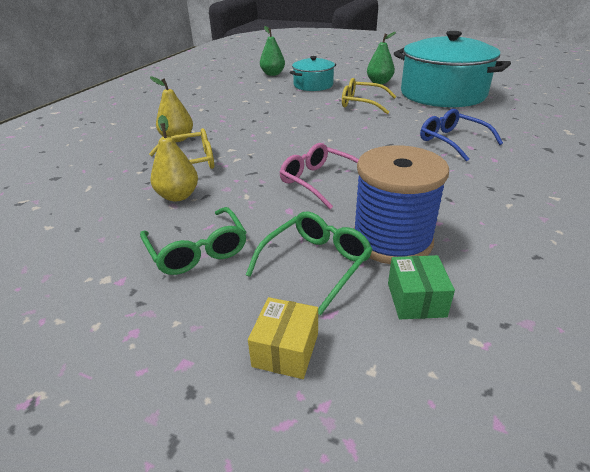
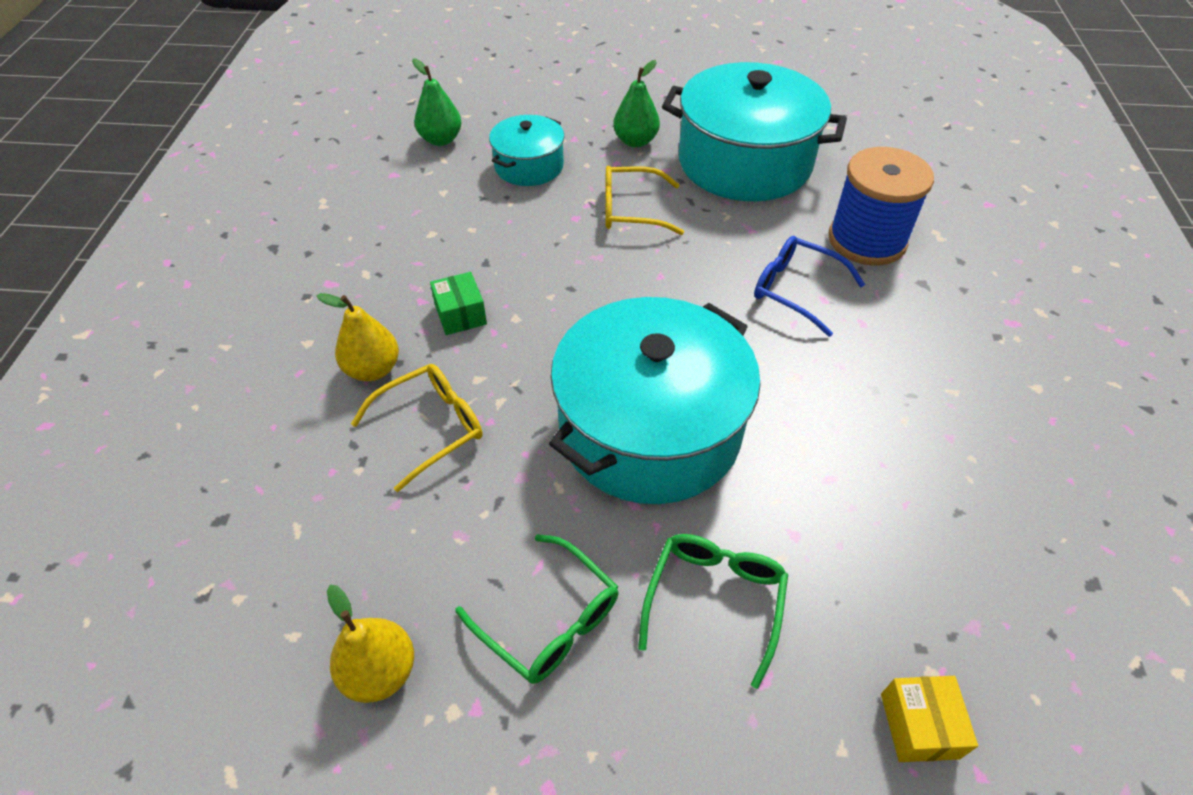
camera: 20 degrees left, 15 degrees up
yellow pear [151,115,198,202] -> yellow pear moved to [327,585,414,703]
yellow box [248,297,318,379] -> yellow box moved to [881,676,978,762]
pink glasses [280,143,359,209] -> turquoise pot [549,297,761,504]
blue spool [354,145,449,264] -> blue spool moved to [828,147,934,266]
green box [388,255,455,319] -> green box moved to [430,272,487,335]

